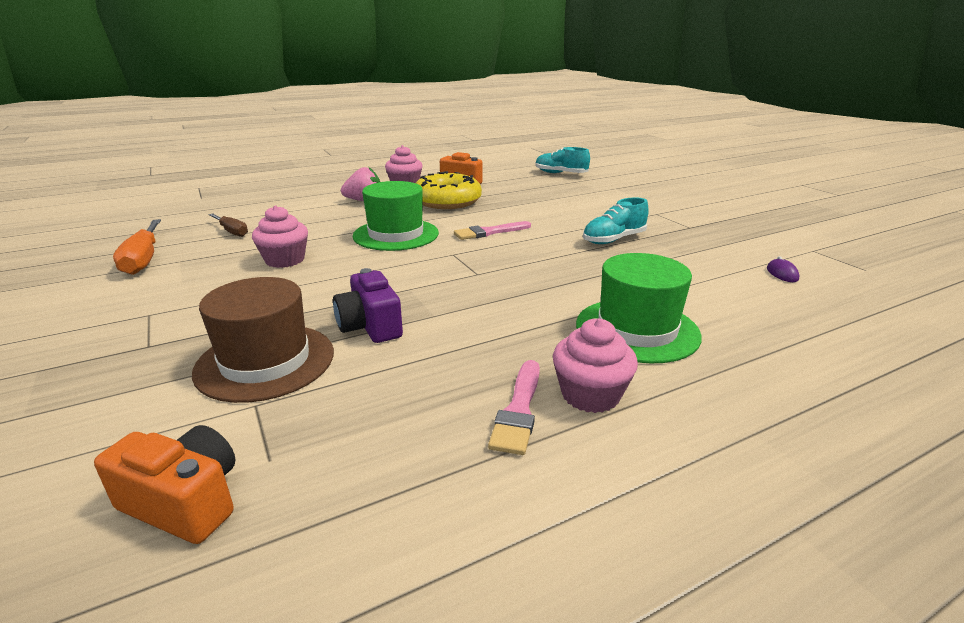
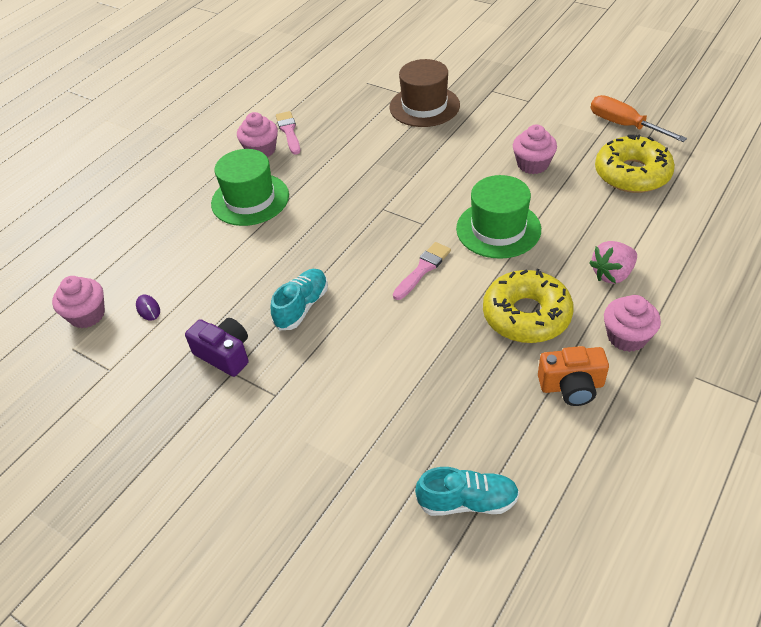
camera: 155 degrees right, 20 degrees up
orange camera [94,425,235,544] -> none
brown screwdriver [208,213,248,237] -> yellow donut [595,134,675,193]
purple camera [333,268,403,343] -> purple camera moved to [185,318,249,377]
none -> pink cupcake [52,276,105,328]

